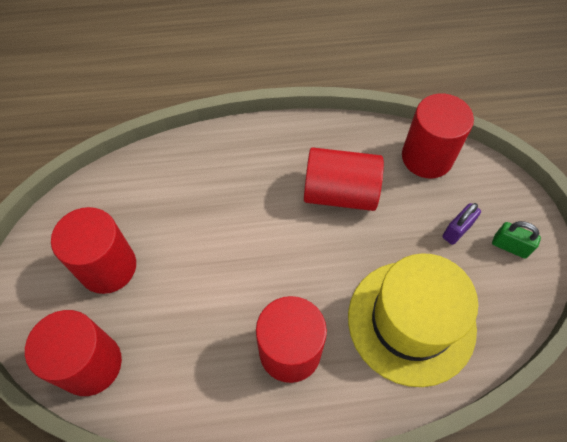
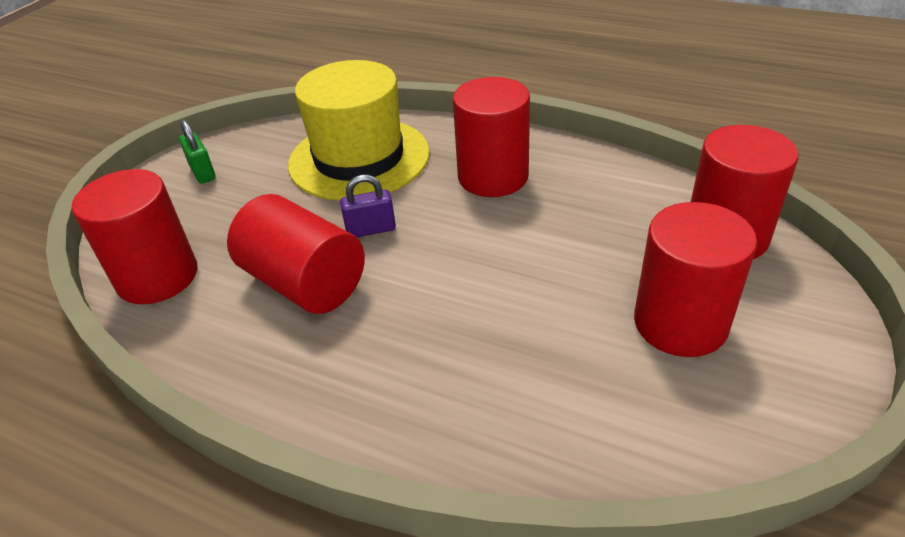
camera: 145 degrees left, 20 degrees down
purple padlock [442,203,481,245] -> purple padlock moved to [340,175,396,237]

